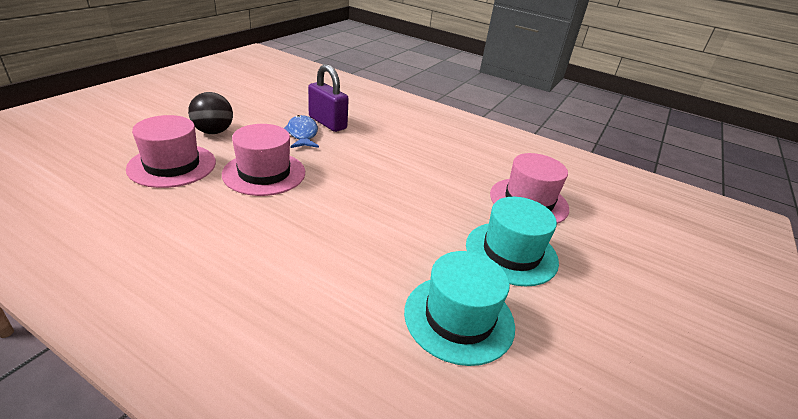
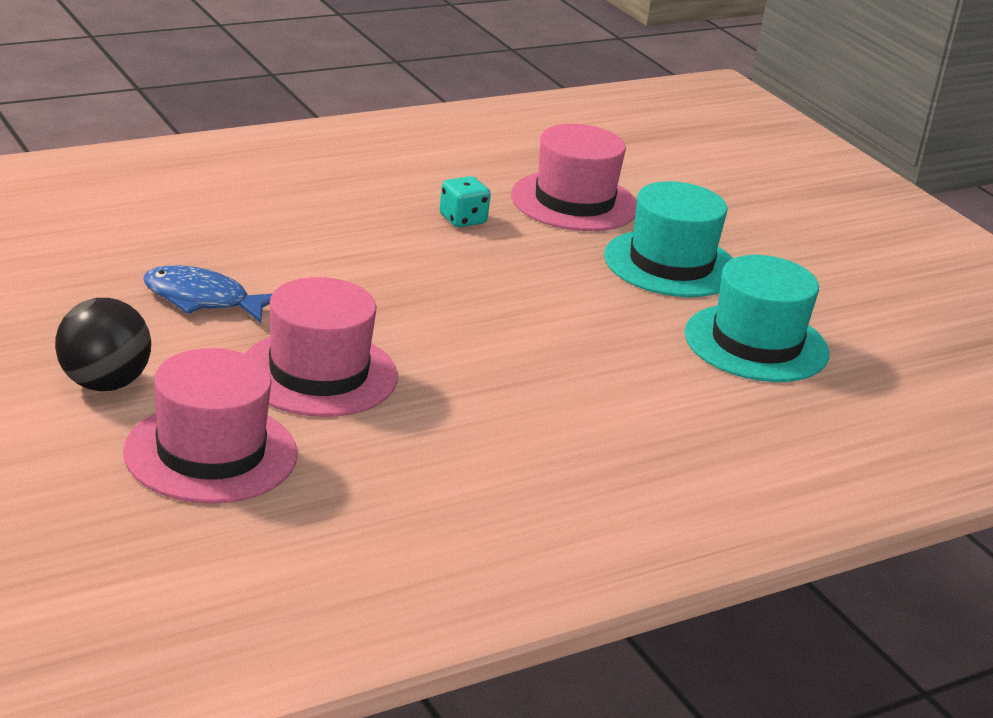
camera: 60 degrees left, 5 degrees down
purple padlock [308,64,349,132] -> none
none -> turquoise dice [440,176,491,227]

